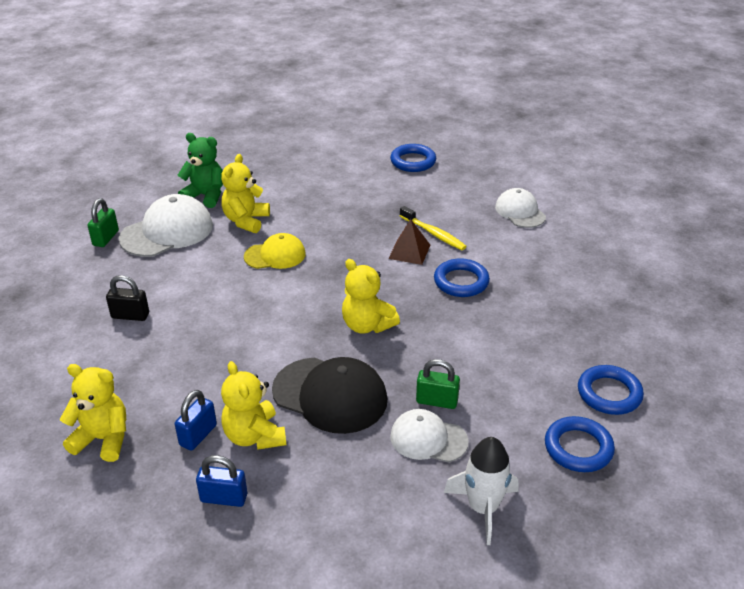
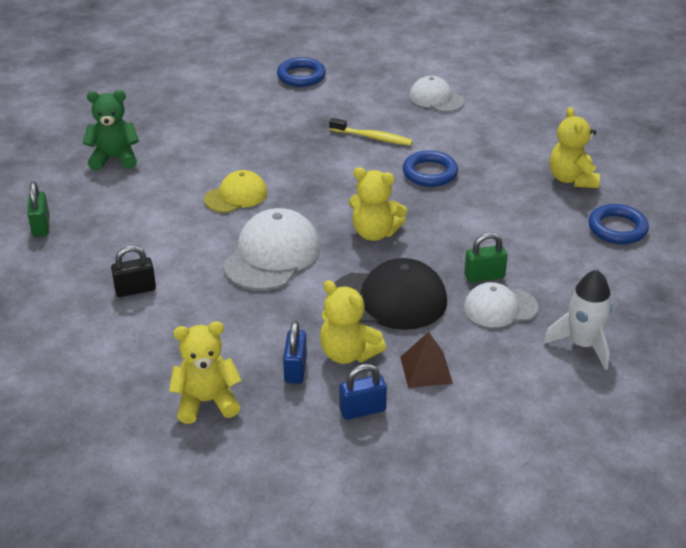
camera: 25 degrees left, 0 degrees up
white cap [119,194,213,257] -> white cap moved to [223,208,320,290]
yellow teddy bear [221,154,270,233] -> yellow teddy bear moved to [550,107,600,188]
brown pyramid [388,219,430,265] -> brown pyramid moved to [400,332,453,388]
blue ring [545,416,615,472] -> none

